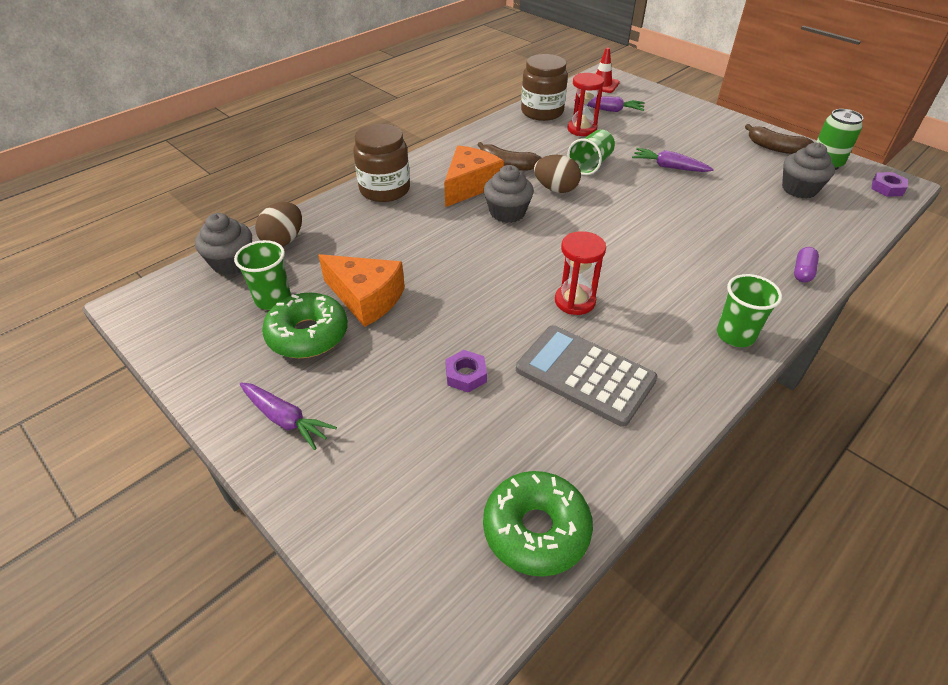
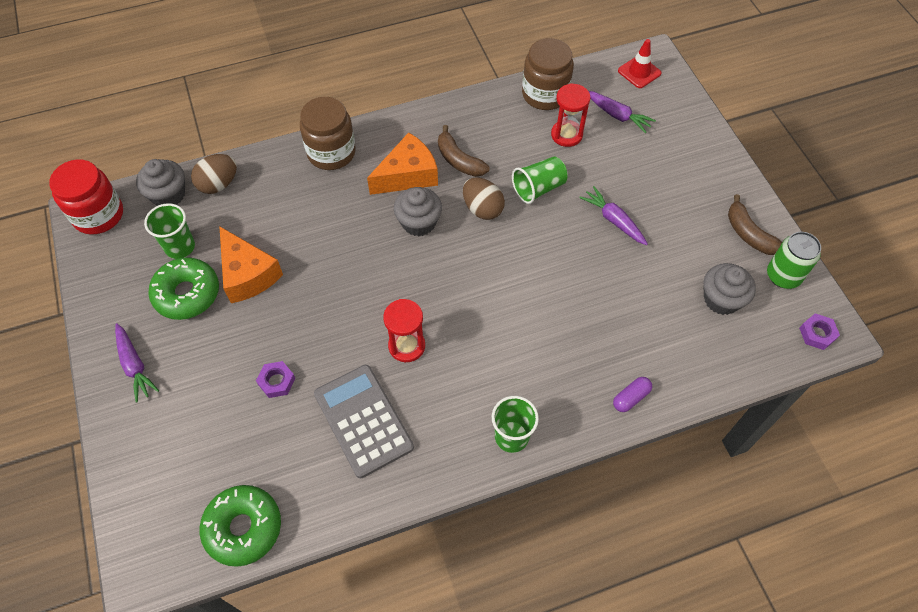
camera: 25 degrees right, 15 degrees up
none -> red jar [49,160,123,235]

